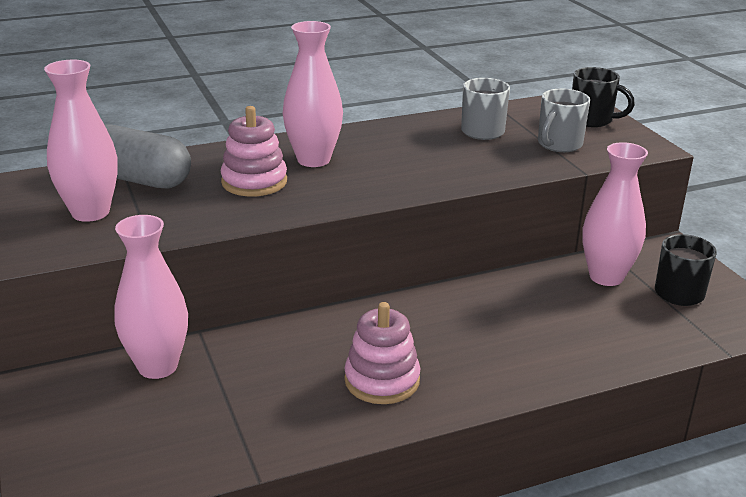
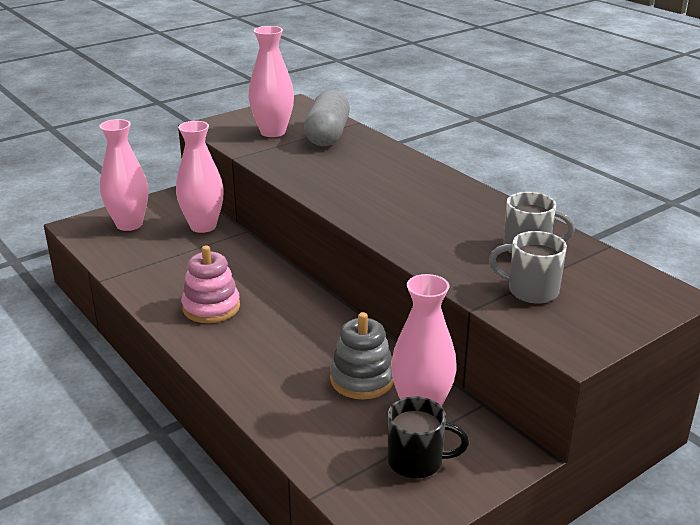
camera: 75 degrees right, 0 degrees up
pink stacking toy [221,106,287,196] -> none
pink vase [283,21,343,167] -> pink vase moved to [100,119,148,231]
black mug [572,67,635,127] -> none
none -> grey stacking toy [330,312,394,400]

